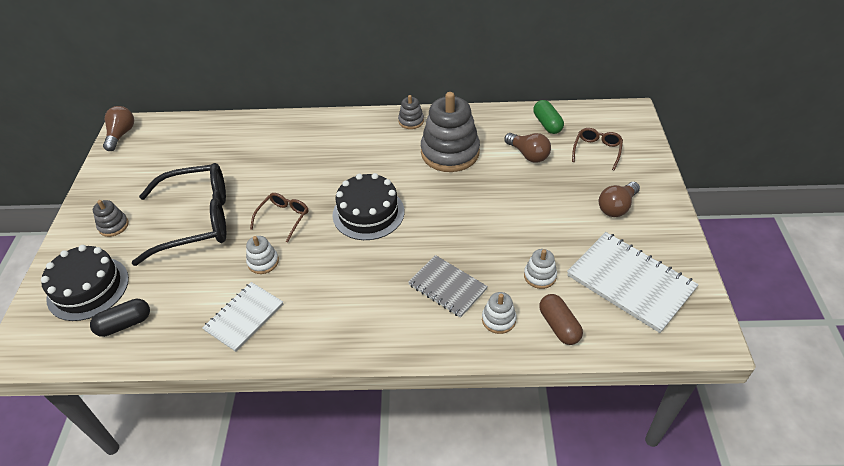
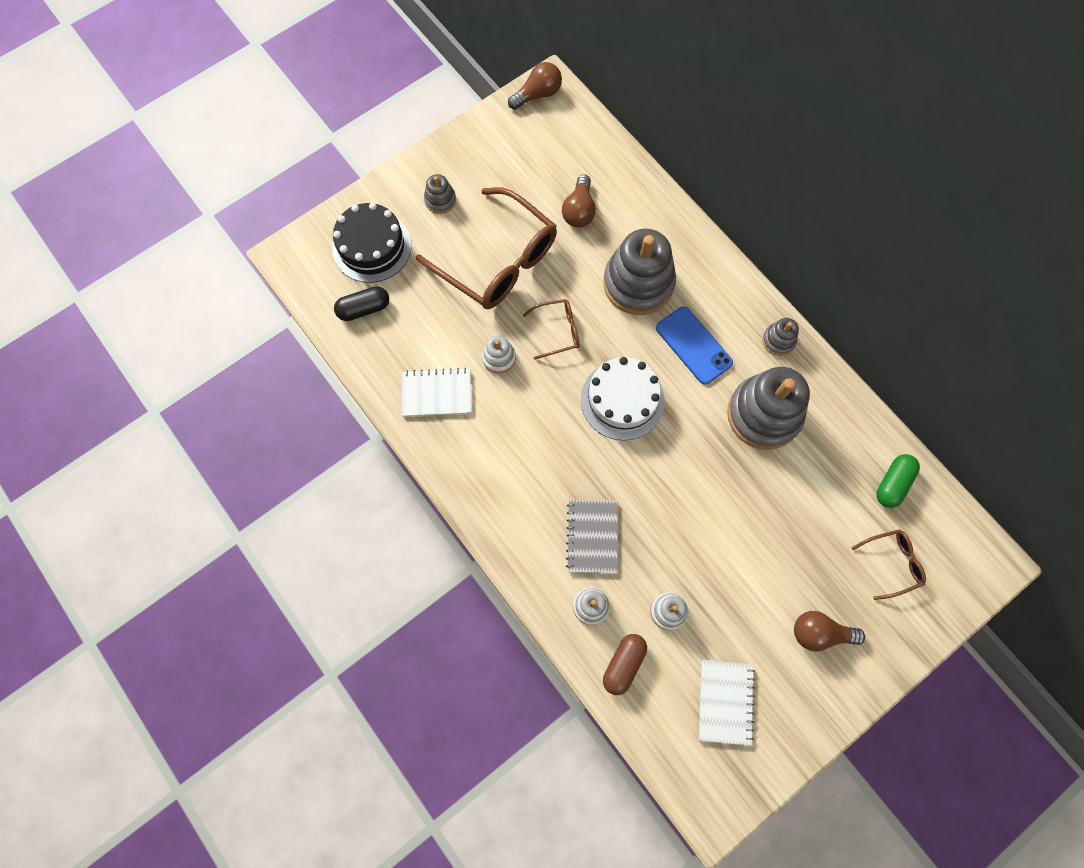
camera: 50 degrees right, 25 degrees up
black capsule [90,299,150,337] -> black capsule turned 45 degrees counterclockwise [334,286,389,321]
black glasses [132,163,226,266] -> brown glasses [416,187,557,309]
black cake [332,173,404,240] -> white cake [581,357,665,440]
brown light bulb [504,133,551,163] -> brown light bulb moved to [562,175,596,228]
white notebook [567,232,699,333] -> white notebook [699,660,755,746], size x0.63
none -> grey stacking toy [603,229,676,315]
none -> blue phone [656,306,733,385]

